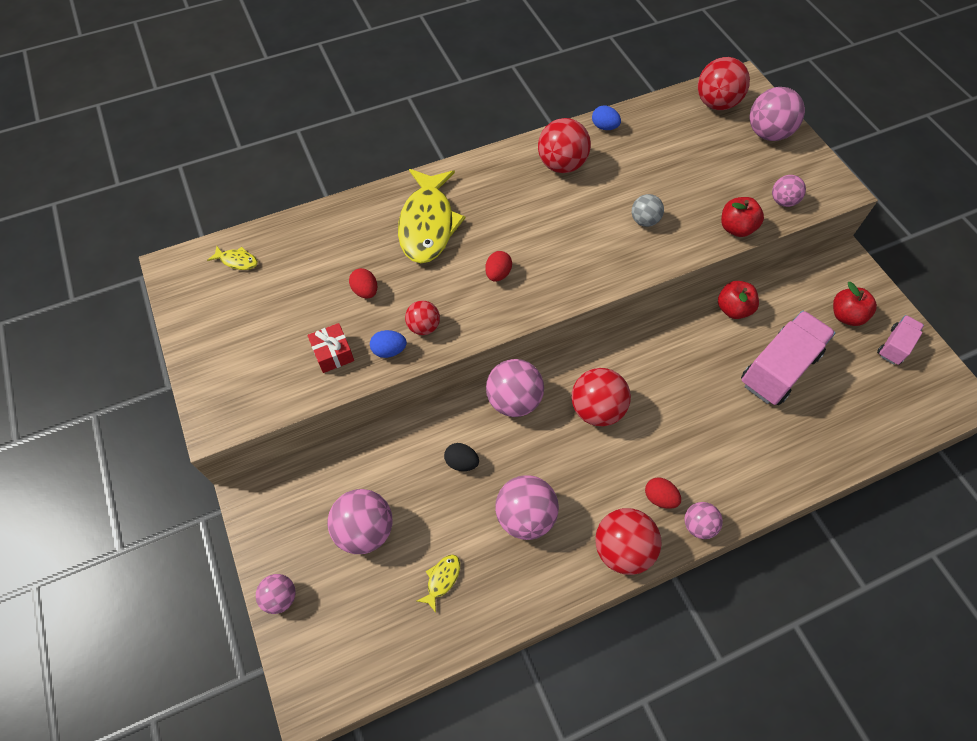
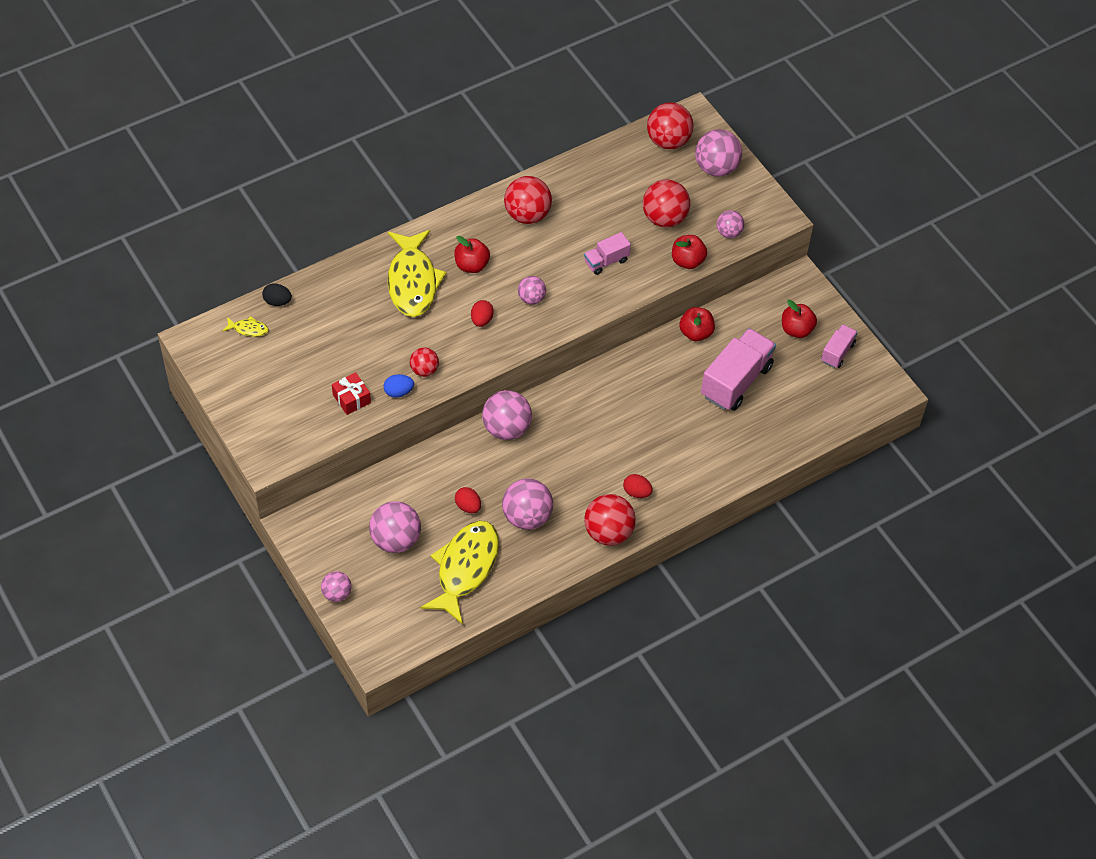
camera: 10 degrees left, 5 degrees down
red egg [349,268,377,299] -> red egg moved to [455,487,481,513]
yellow fish [417,555,460,613] -> yellow fish [420,521,499,625], size x2.48
black egg [444,443,479,471] -> black egg moved to [262,283,292,306]
red ball [571,368,631,426] -> red ball moved to [643,179,690,227]
blue egg [592,105,621,130] -> none
grey ball [632,194,664,227] -> pink truck [584,232,631,275]
pink ball [684,502,723,539] -> pink ball moved to [518,276,546,304]
none -> red apple [454,236,490,273]

